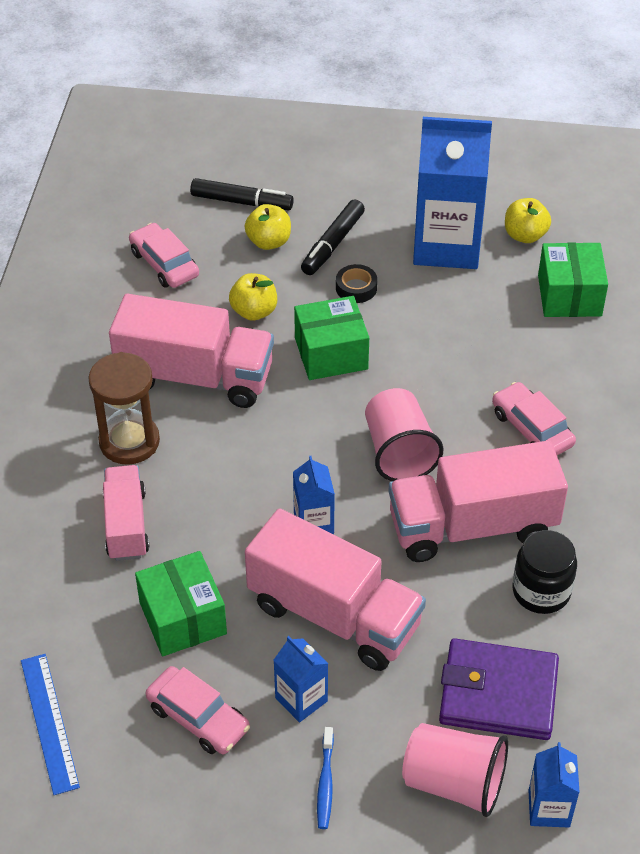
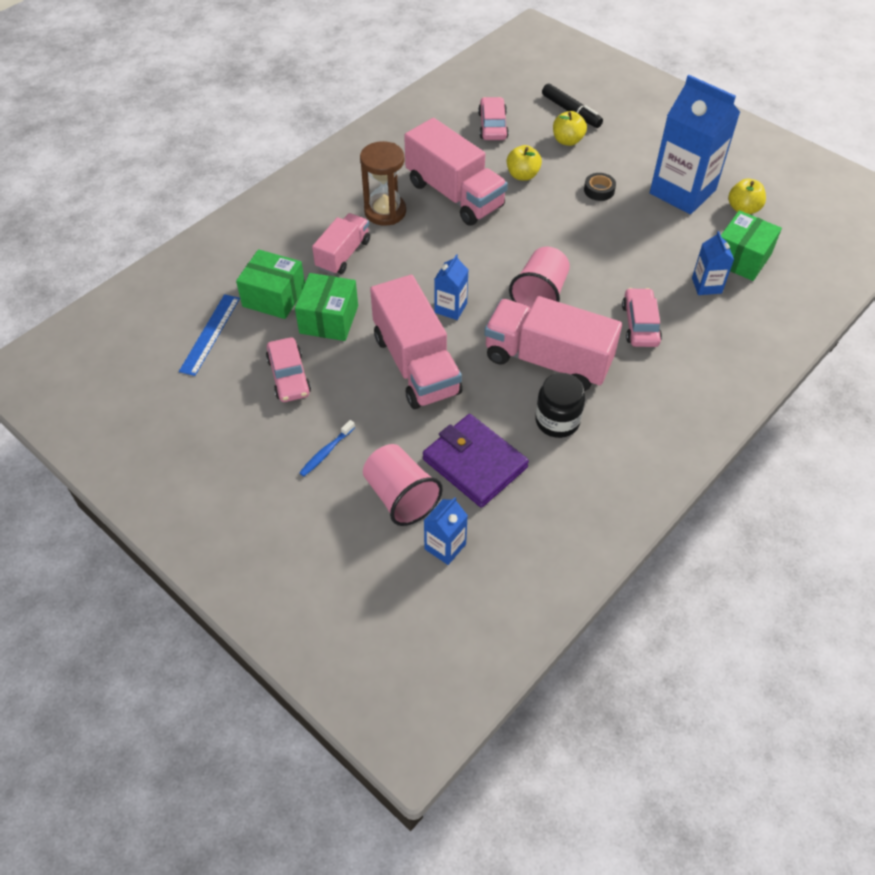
camera: 35 degrees right, 5 degrees up
blue carton [274,636,328,723] -> blue carton moved to [692,231,734,295]
green box [294,296,369,380] -> green box moved to [236,249,305,319]
black marker [301,199,365,275] -> none

